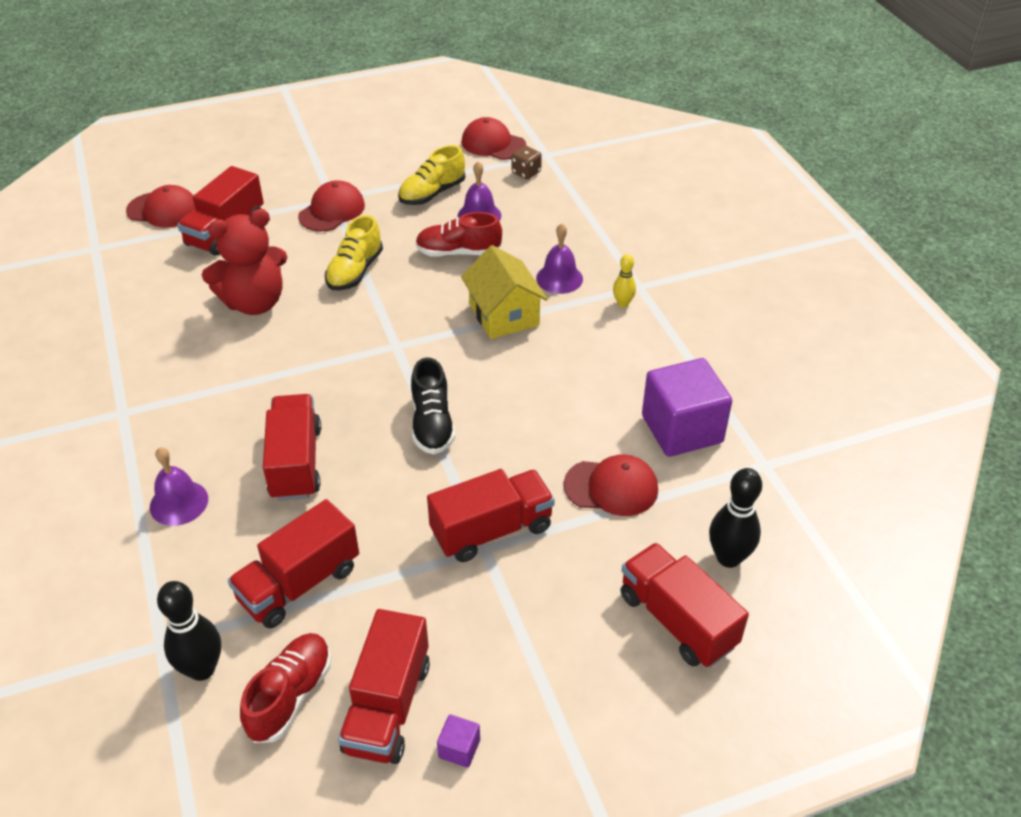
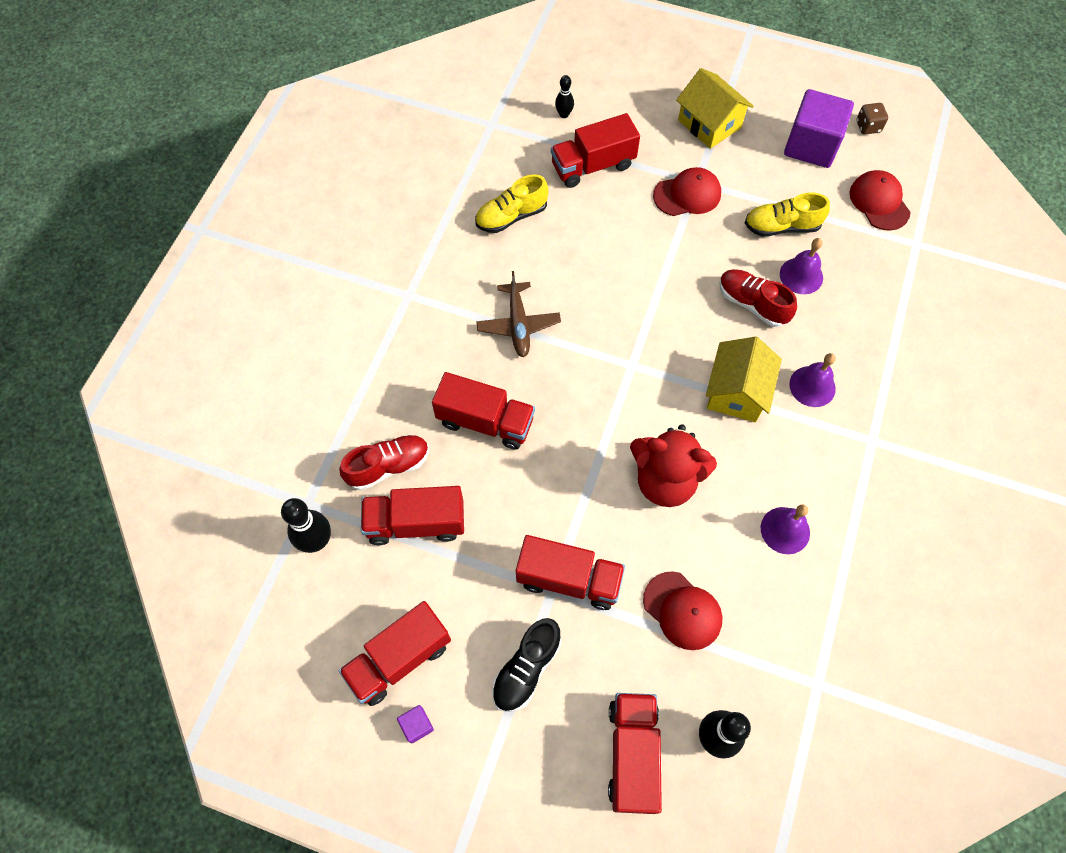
camera: 40 degrees right, 20 degrees up
red cap [126,185,196,228] -> black bowling pin [555,75,574,118]
purple bell [150,447,208,526] -> purple bell moved to [761,505,810,554]
red teddy bear [202,209,287,315] -> red teddy bear moved to [630,424,717,507]
red shoe [240,633,331,743] -> red shoe moved to [339,435,429,491]
red truck [263,394,321,501] -> red truck turned 75 degrees clockwise [432,372,535,450]
yellow shoe [325,215,383,291] -> yellow shoe moved to [475,174,549,233]
black shoe [411,357,455,454] -> black shoe moved to [492,618,561,712]
brown dice [512,146,542,180] -> brown dice moved to [856,103,888,135]
yellow bowling pin [613,254,636,307] -> none
purple cube [642,358,732,457] -> purple cube moved to [784,89,854,168]
none -> brown plane [476,271,561,357]
none -> yellow house [676,68,754,149]

